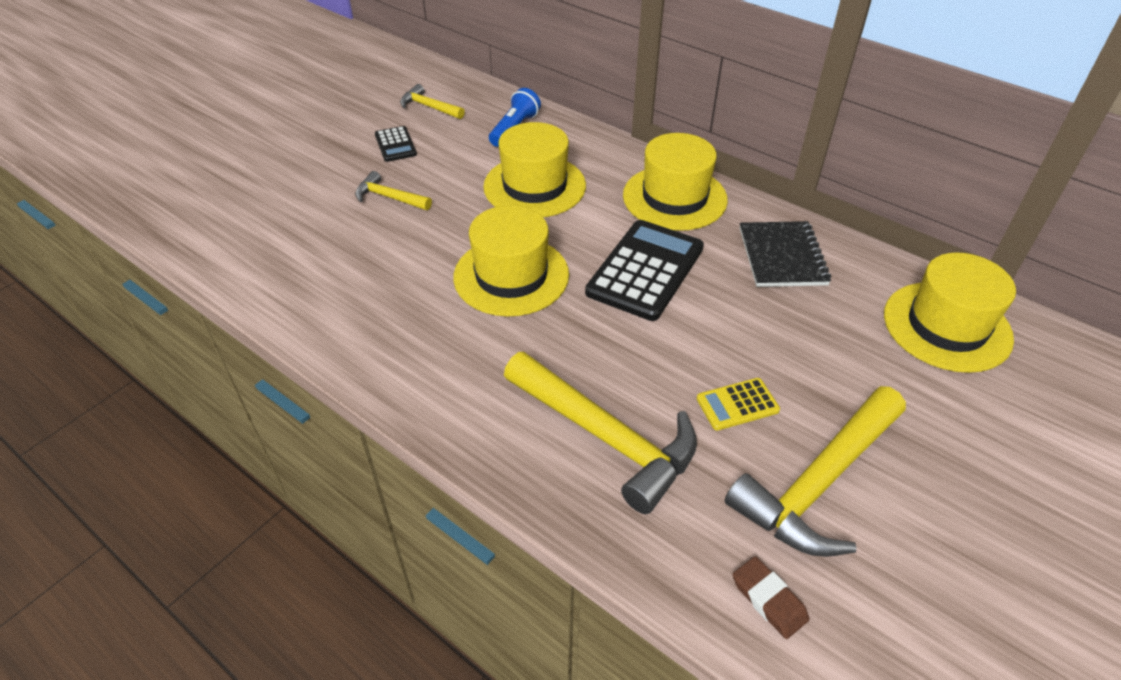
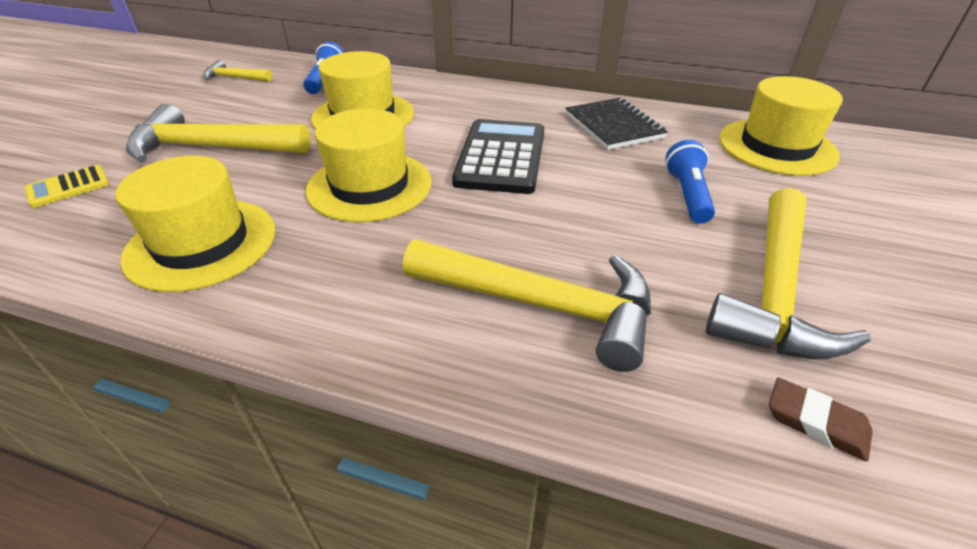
camera: 20 degrees left, 5 degrees down
yellow hammer [355,171,432,210] -> yellow hammer [126,104,311,163], size x2.01
black calculator [375,126,417,162] -> none
yellow hat [623,133,728,231] -> yellow hat moved to [115,156,275,292]
yellow calculator [697,378,780,430] -> yellow calculator moved to [25,165,109,208]
none -> blue flashlight [665,140,715,223]

